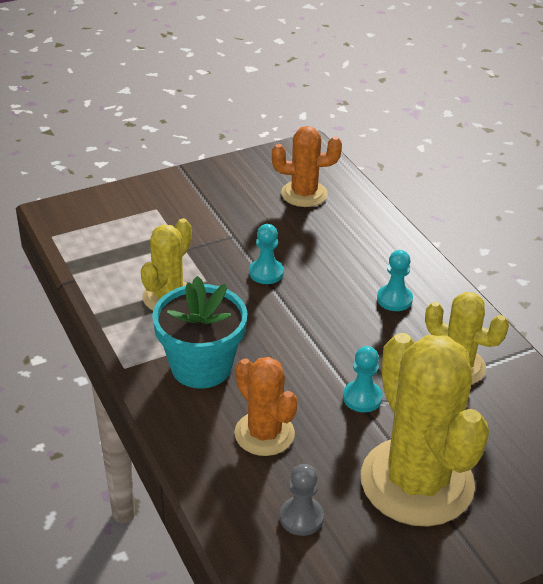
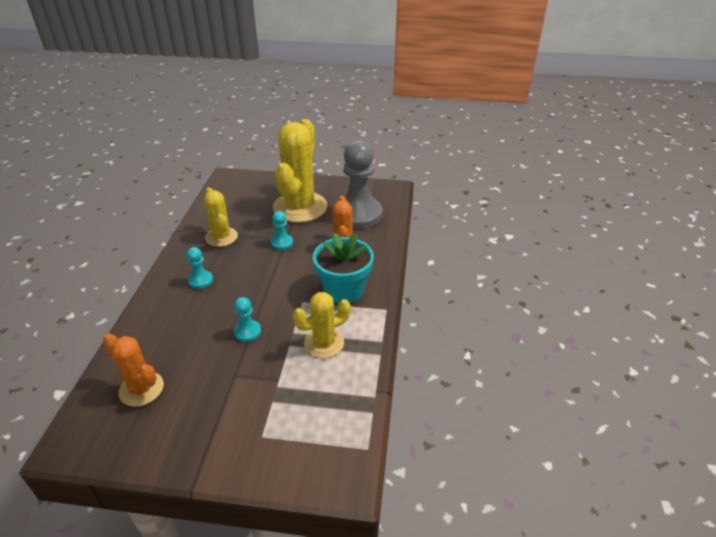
camera: 145 degrees left, 0 degrees up
grey pawn [280,464,324,536] -> grey pawn [343,140,383,229], size x2.29

